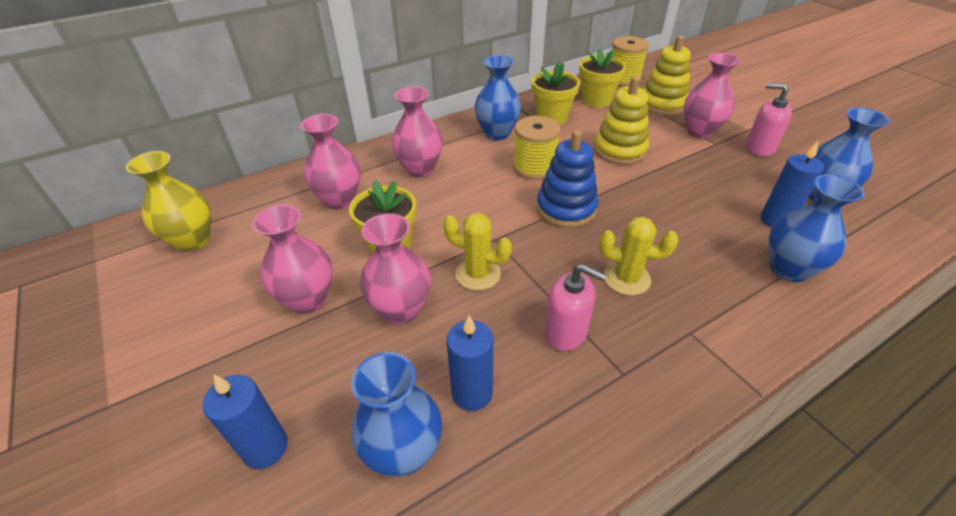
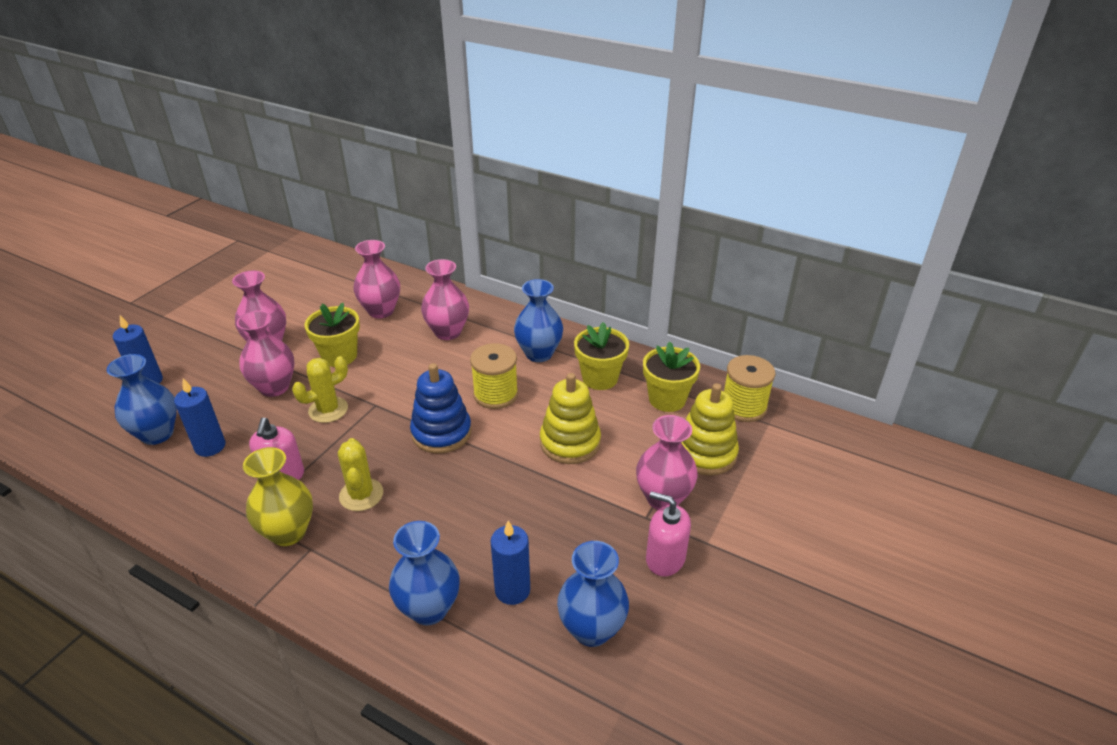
camera: 60 degrees right, 5 degrees down
yellow vase [126,151,211,252] -> yellow vase moved to [243,447,313,546]
yellow cactus [443,213,512,290] -> yellow cactus turned 60 degrees clockwise [292,356,348,423]
pink soap dispenser [746,83,792,157] -> pink soap dispenser turned 60 degrees counterclockwise [646,491,691,577]

